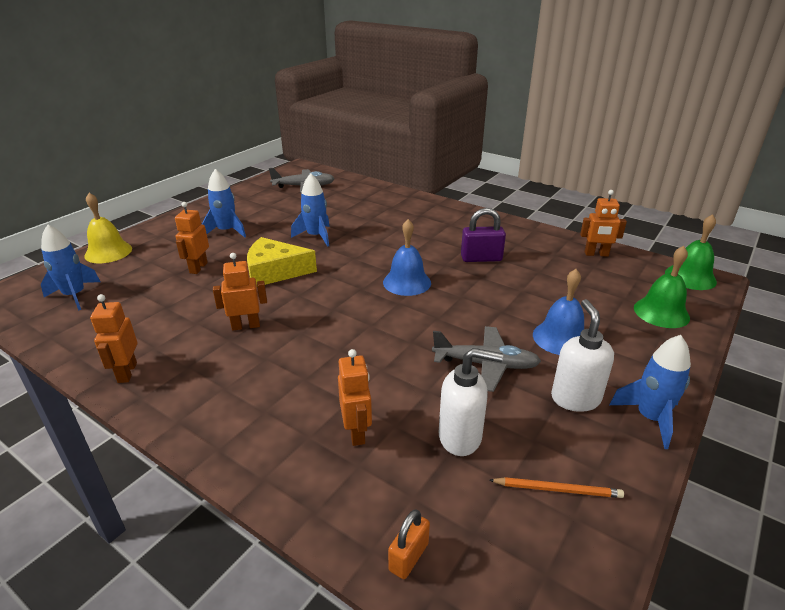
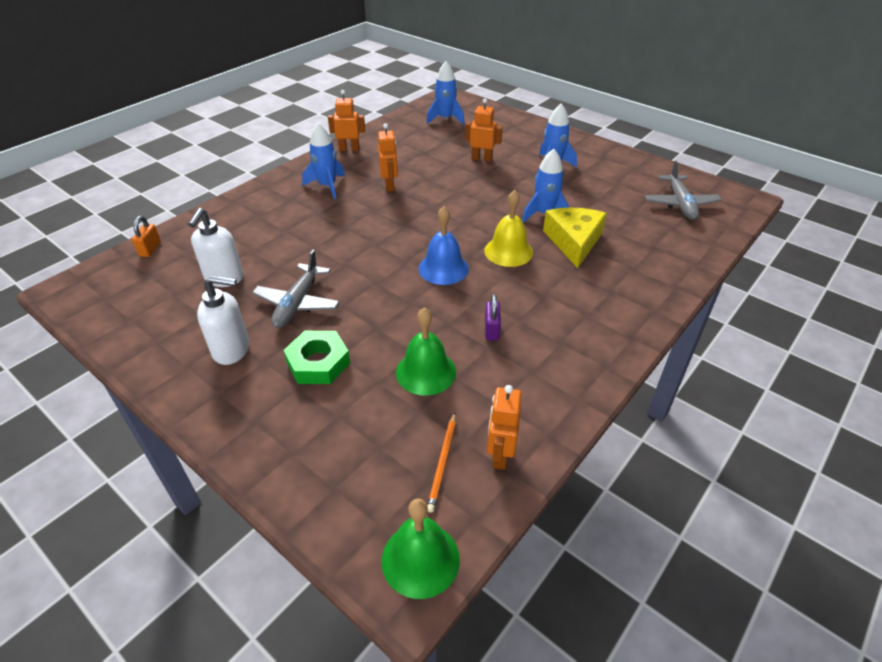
camera: 95 degrees right, 10 degrees up
yellow bell [84,193,132,263] -> yellow bell moved to [484,190,533,267]
yellow cheese [247,237,317,285] -> yellow cheese moved to [543,208,607,268]
orange robot [338,349,372,446] -> none
orange padlock [388,509,430,579] -> orange padlock turned 60 degrees clockwise [132,216,161,257]
purple padlock [461,208,506,262] -> purple padlock [485,294,501,341], size x0.64
orange pencil [489,477,624,498] -> orange pencil moved to [427,413,456,513]
blue bell [533,269,584,355] -> green nut [284,331,350,384]
blue rocket [609,335,691,449] -> blue rocket moved to [302,123,345,199]
green bell [634,246,690,328] -> green bell moved to [396,307,456,396]

